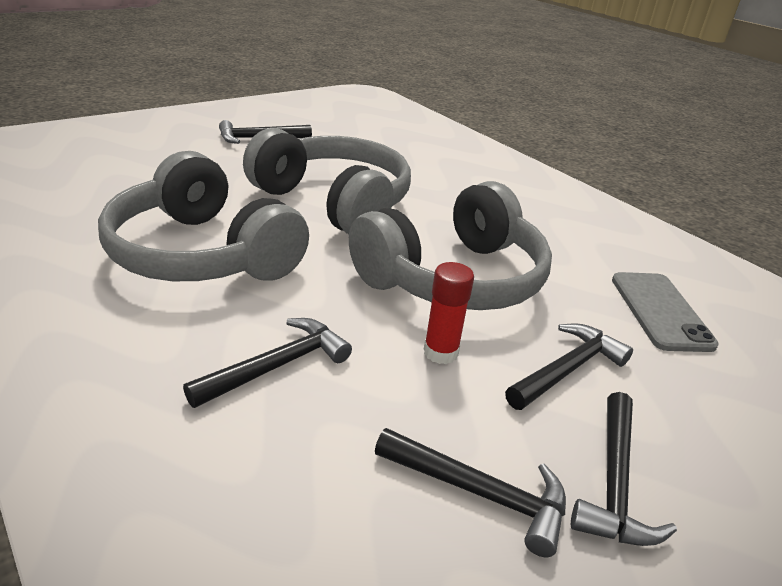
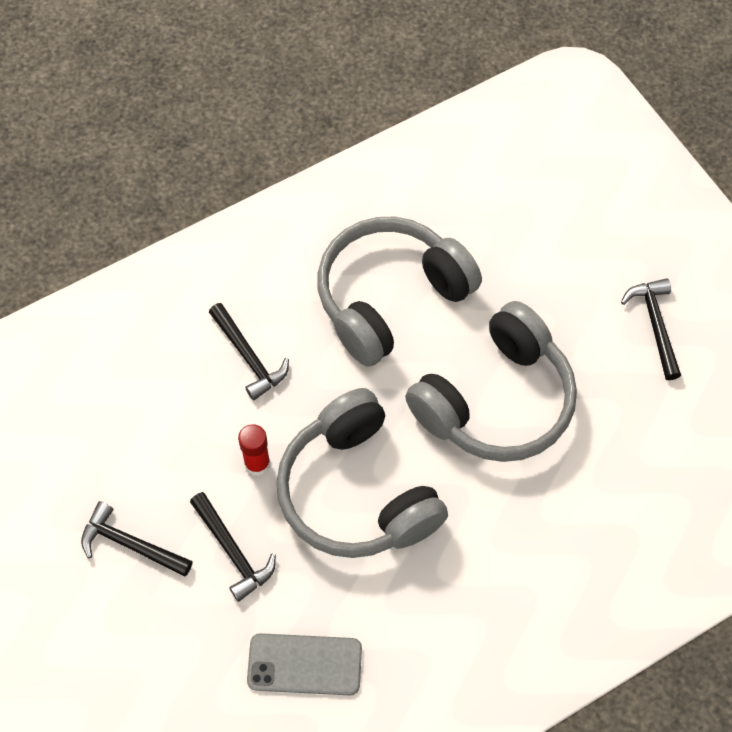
camera: 100 degrees right, 30 degrees up
black hammer [375,428,566,557] -> none

